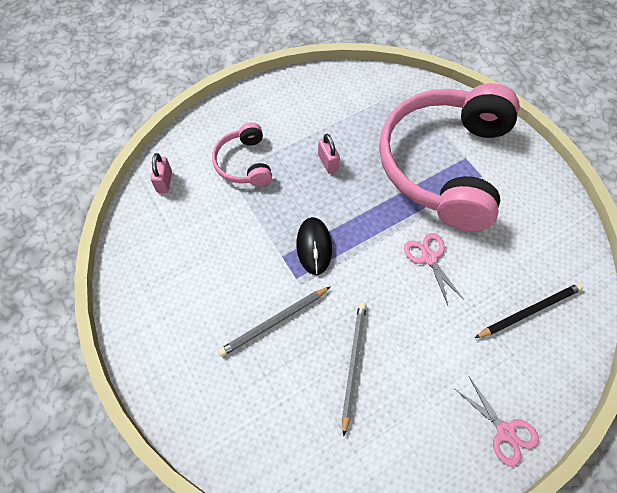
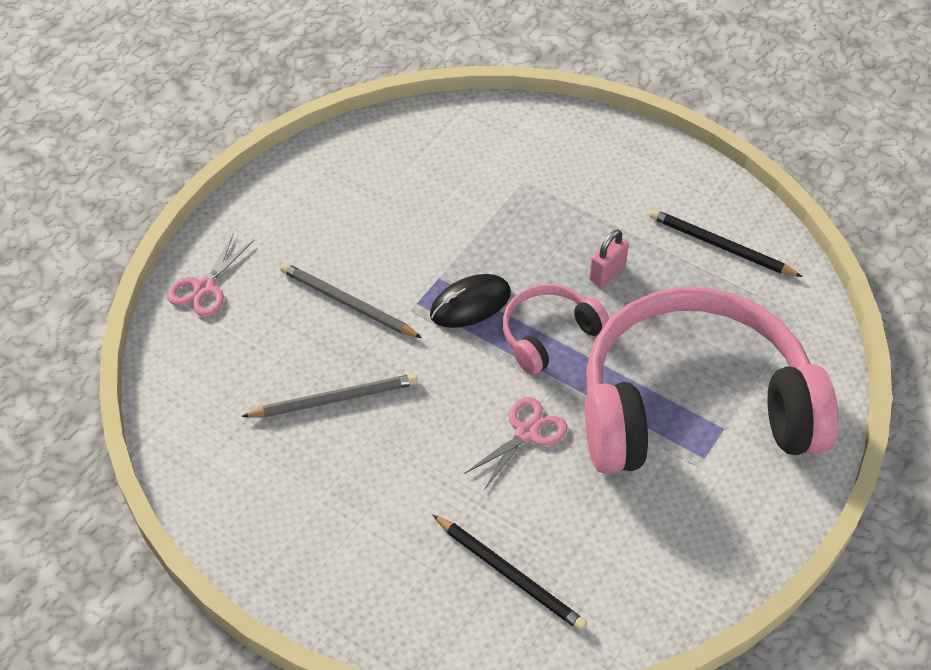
camera: 65 degrees right, 10 degrees down
pink padlock [151,153,172,193] -> none
pink headphones [212,123,272,186] -> pink headphones moved to [502,285,609,375]
pink scissors [455,377,539,467] -> pink scissors moved to [167,233,254,317]
none -> black pencil [650,209,802,277]

